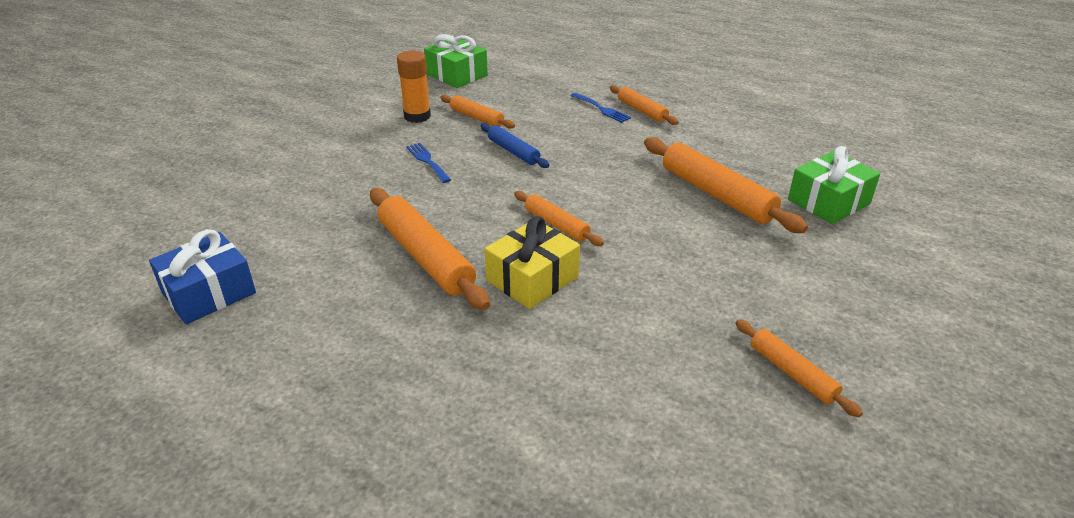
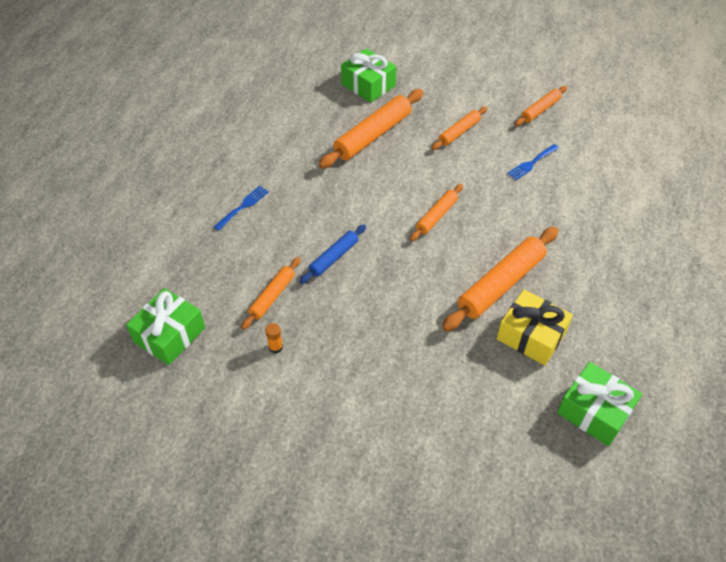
camera: 100 degrees left, 15 degrees up
blue gift [149,229,256,324] -> green gift [557,362,642,446]
orange glue stick [397,51,431,123] -> orange glue stick [265,323,283,354], size x0.50
blue fork [406,143,451,183] -> blue fork moved to [507,144,559,180]
yellow gift [485,216,580,309] -> yellow gift moved to [497,290,573,365]
orange rolling pin [610,85,679,125] -> orange rolling pin moved to [432,107,487,150]

